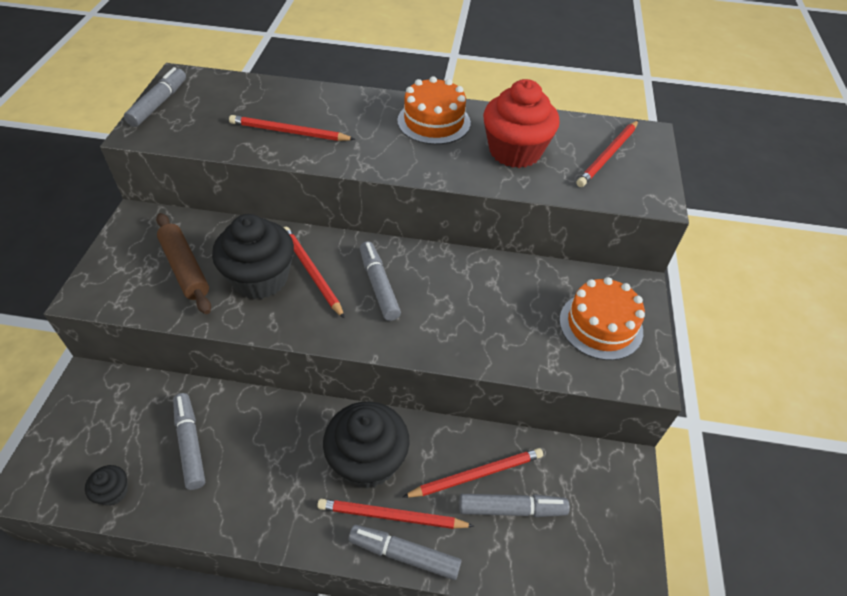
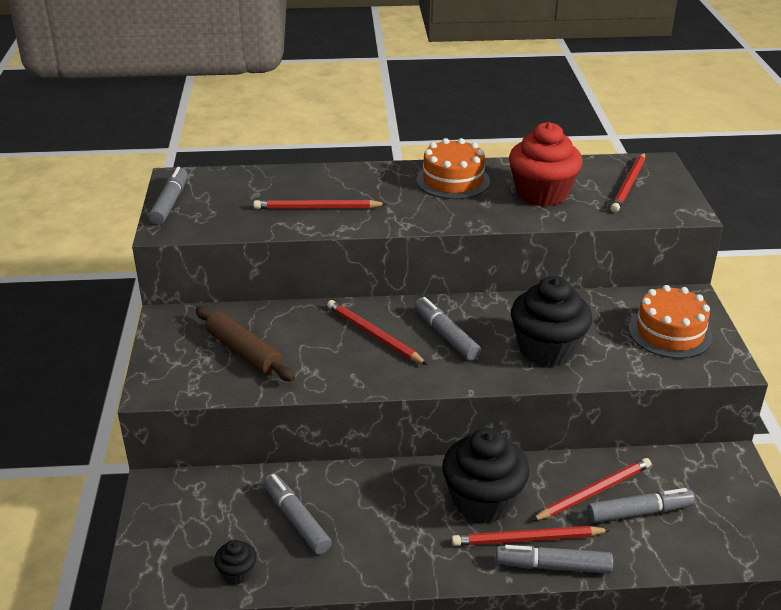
camera: 10 degrees left, 15 degrees down
black cupcake [212,214,294,299] -> black cupcake moved to [511,276,592,367]

